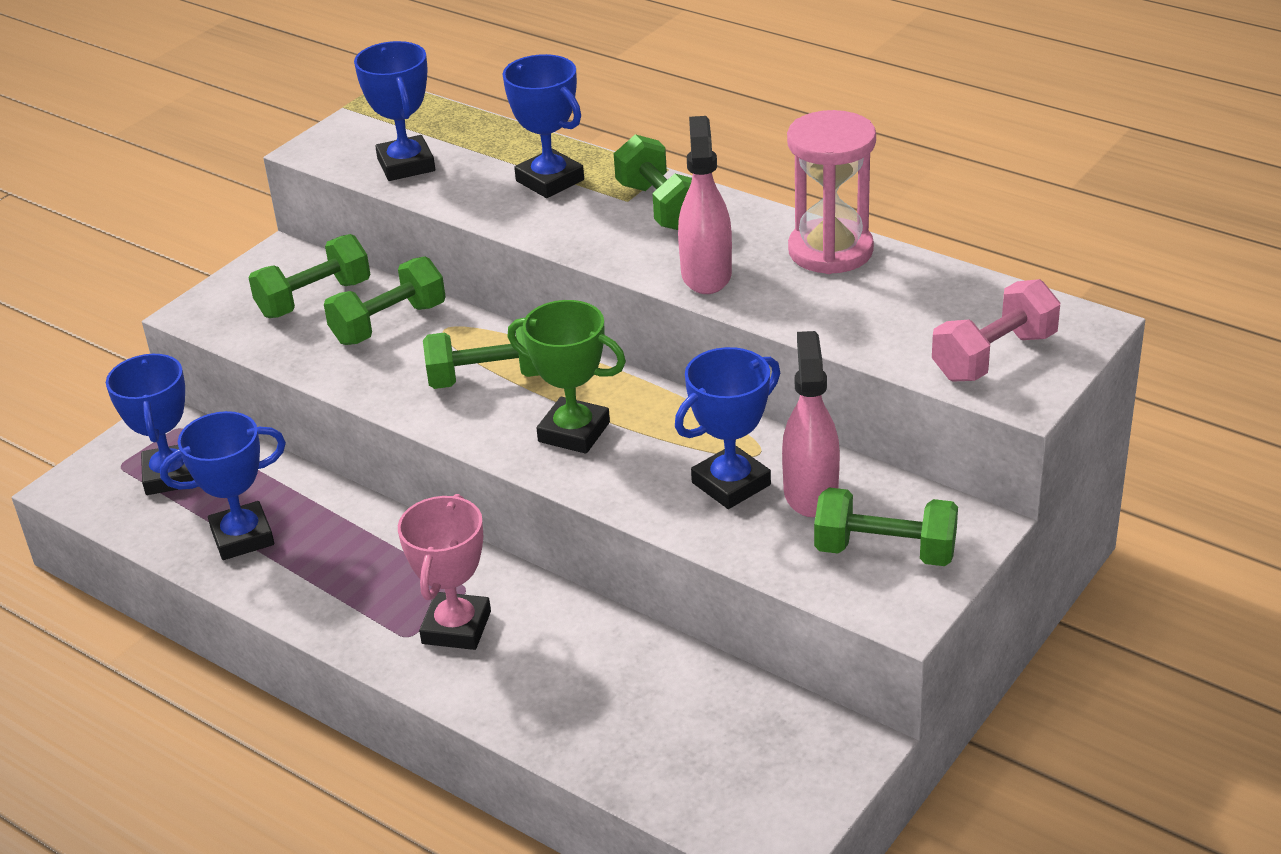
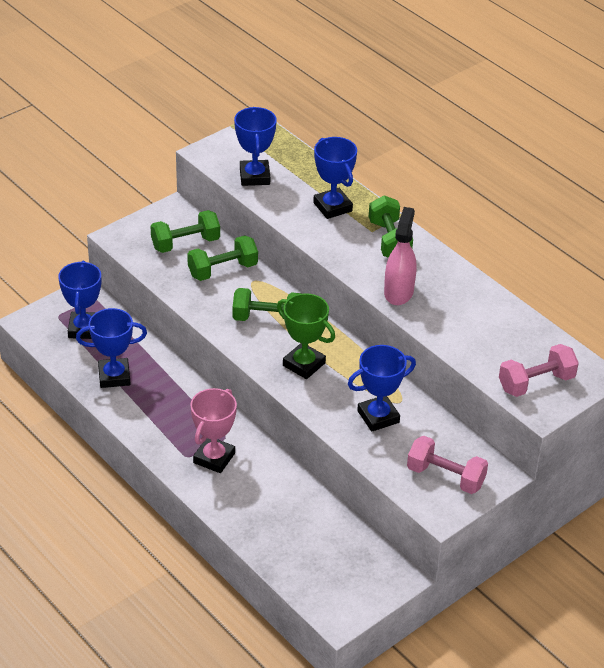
camera: 10 degrees right, 5 degrees up
pink spray bottle [782,331,840,517] -> none
pink hourglass [787,110,876,274] -> none
green dumbbell [814,488,958,566] -> pink dumbbell [407,436,488,494]

